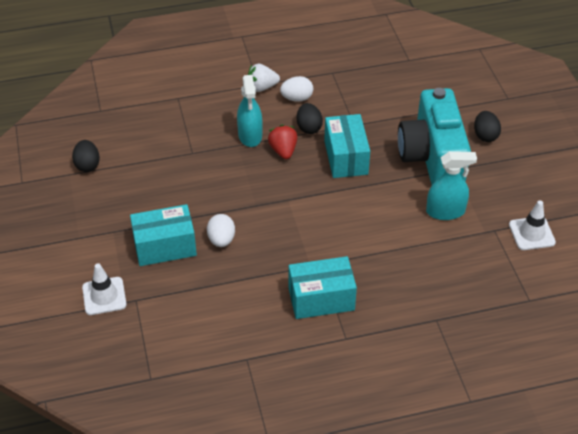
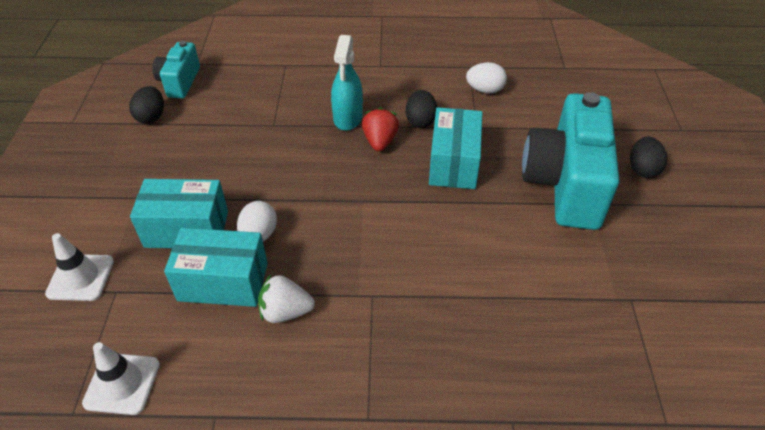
camera: 15 degrees right, 0 degrees up
white strawberry [248,64,280,92] -> white strawberry moved to [258,275,315,323]
white egg [280,76,313,102] -> white egg moved to [466,62,507,94]
turquoise box [288,256,357,319] -> turquoise box moved to [164,228,268,307]
turquoise spray bottle [426,151,477,220] -> none
white traffic cone [509,201,556,250] -> white traffic cone moved to [82,342,160,415]
none -> turquoise camera [153,41,200,99]

